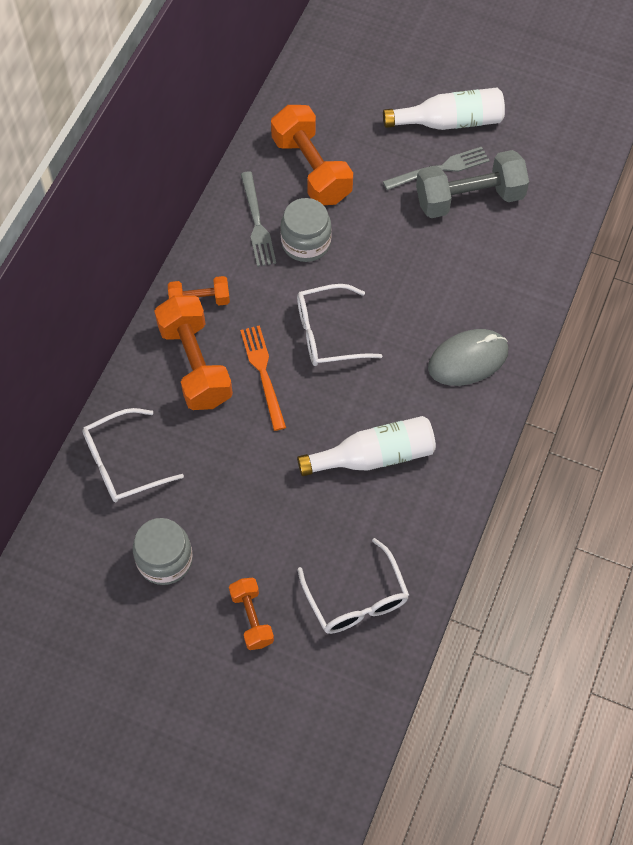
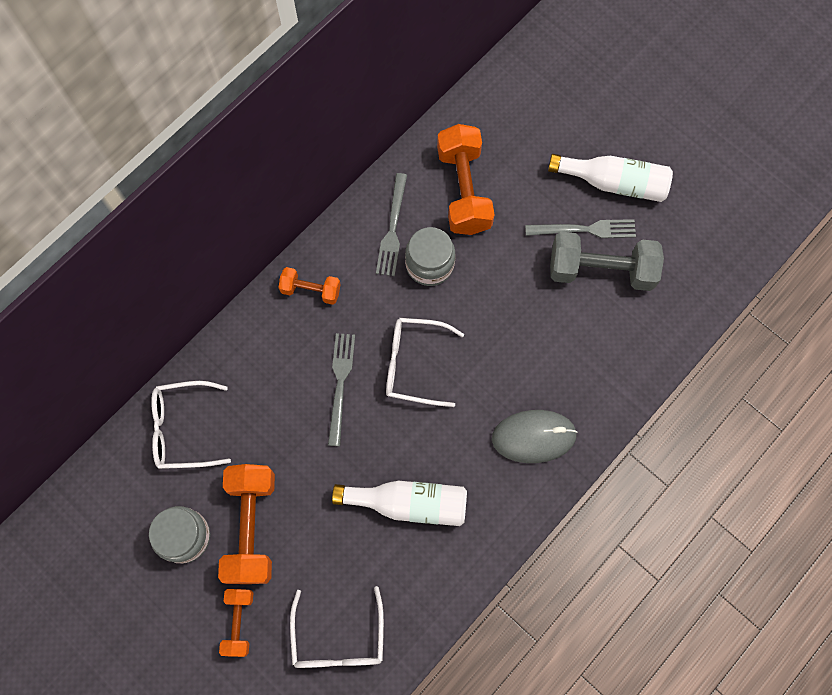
camera: 20 degrees right, 10 degrees up
orange dumbbell [154,295,233,410] -> orange dumbbell moved to [218,464,275,584]
orange fork [240,325,286,431] -> grey fork [328,333,355,446]

